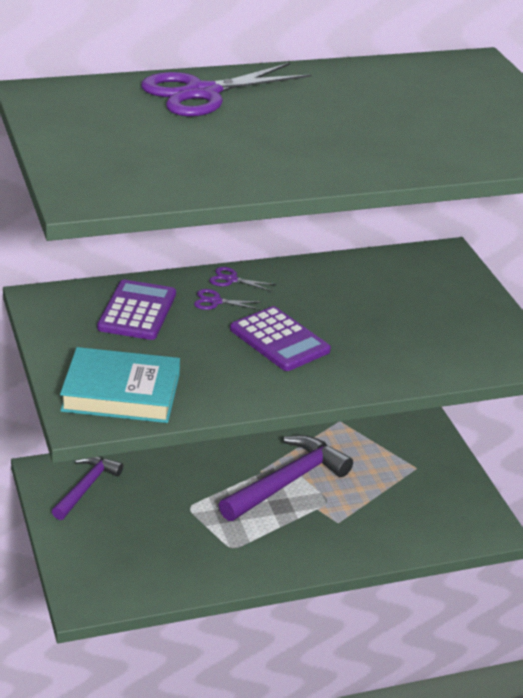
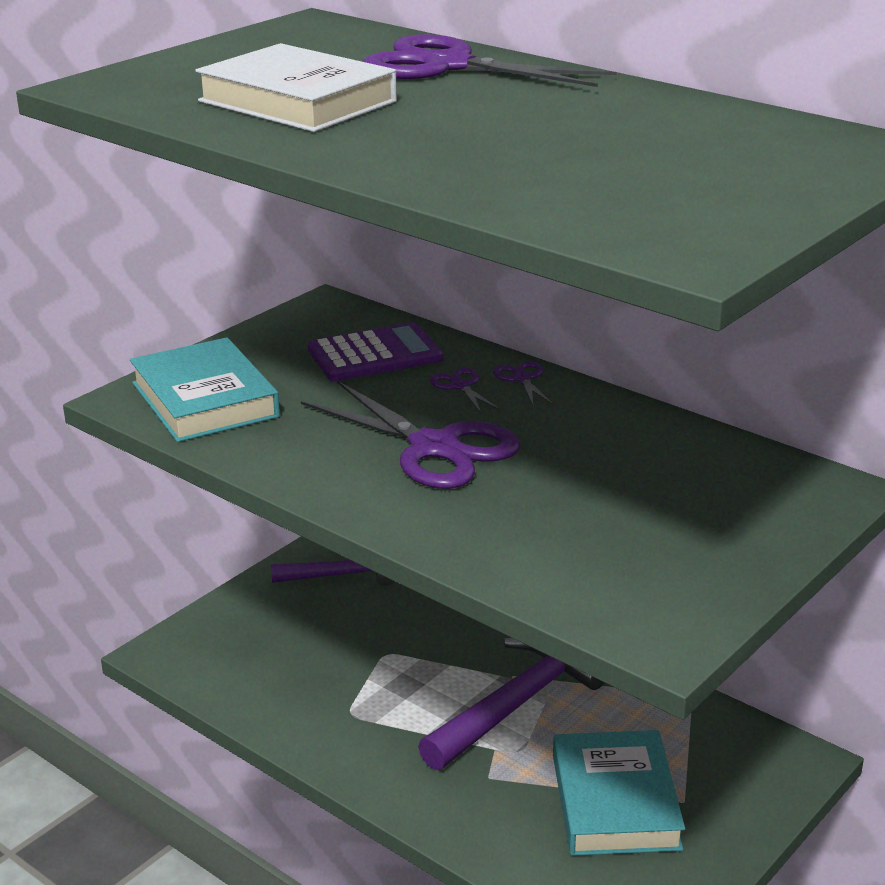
camera: 60 degrees right, 5 degrees down
purple hammer [219,435,353,521] -> purple hammer turned 60 degrees counterclockwise [418,637,605,770]
purple calculator [230,306,331,371] -> purple scissors [301,381,521,489]
none -> white book [195,43,397,132]
none -> turquoise book [553,730,685,856]

